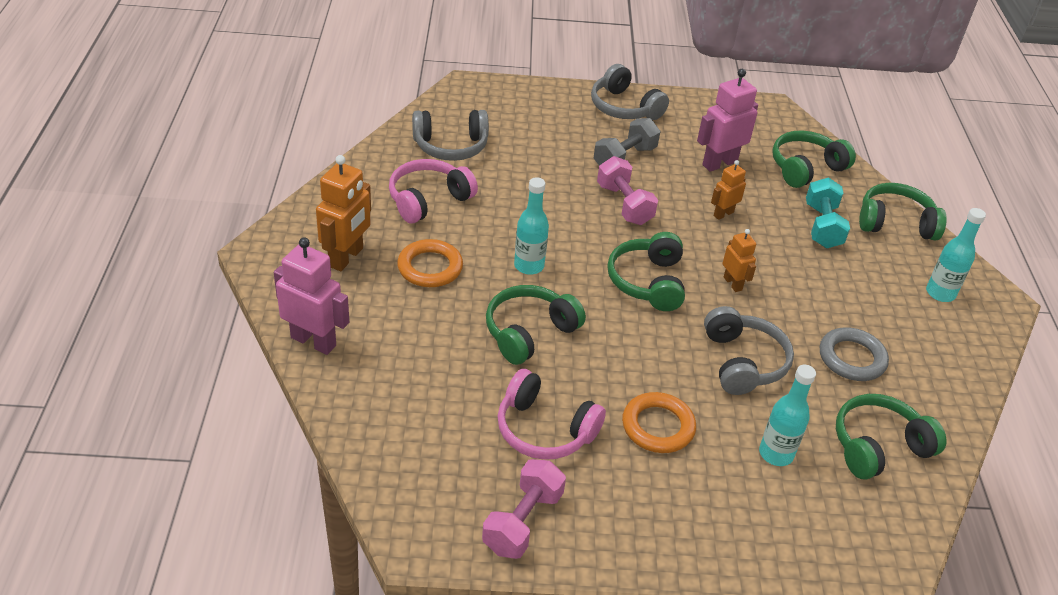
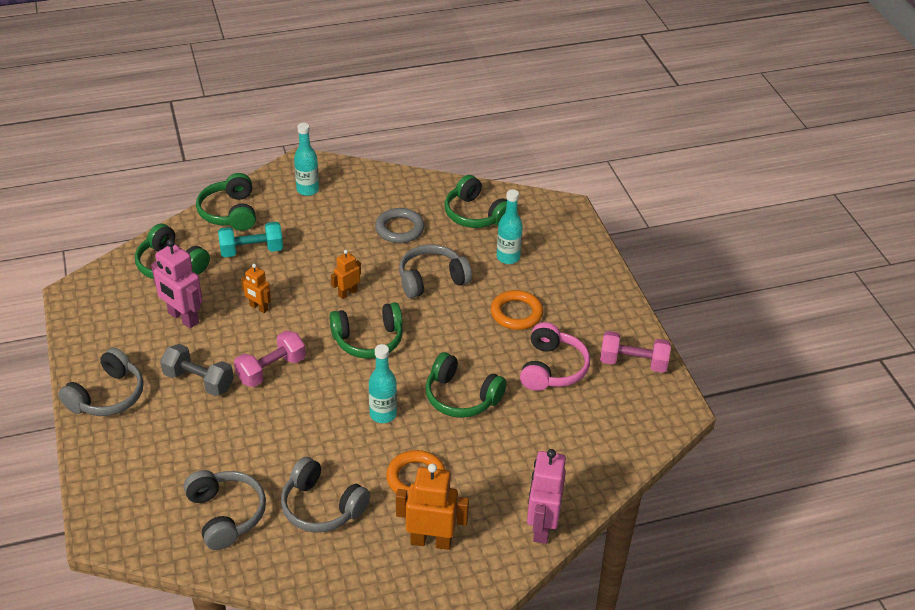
camera: 105 degrees left, 0 degrees up
pink headphones [389,159,478,223] -> grey headphones [281,457,370,532]

